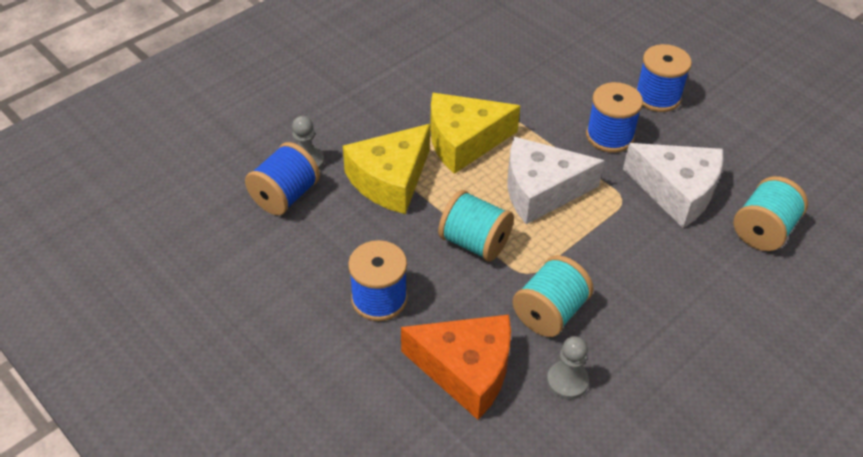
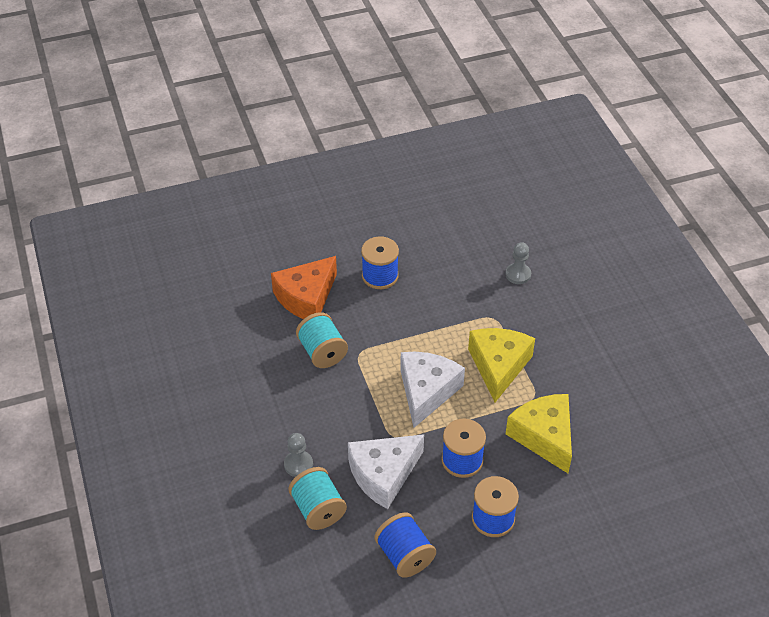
camera: 115 degrees right, 0 degrees up
blue spool [245,142,320,215] -> blue spool moved to [375,512,436,578]
yellow cheese [343,124,430,214] -> yellow cheese moved to [506,394,572,473]
turquoise spool [438,190,514,261] -> none
grey pawn [547,336,589,400] -> grey pawn moved to [284,433,313,477]

